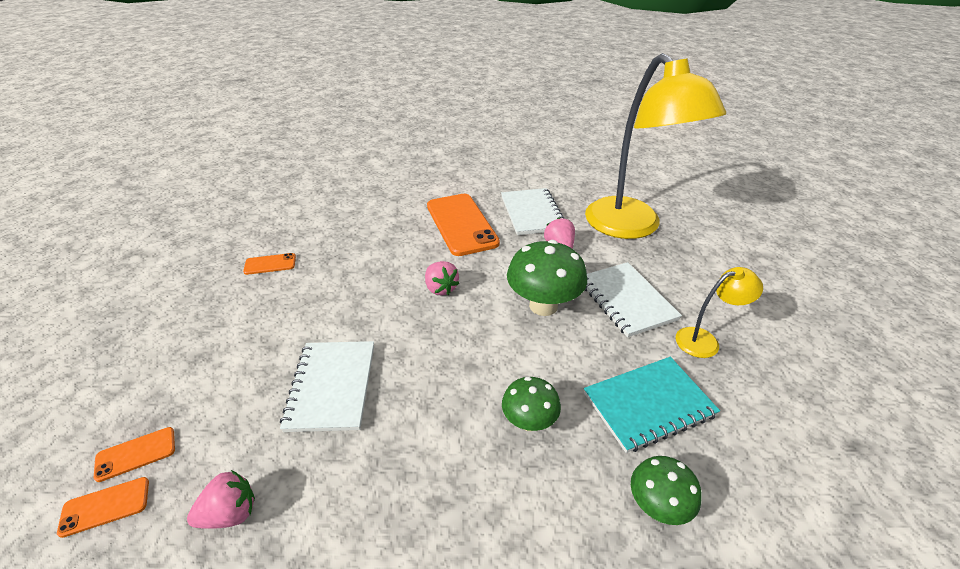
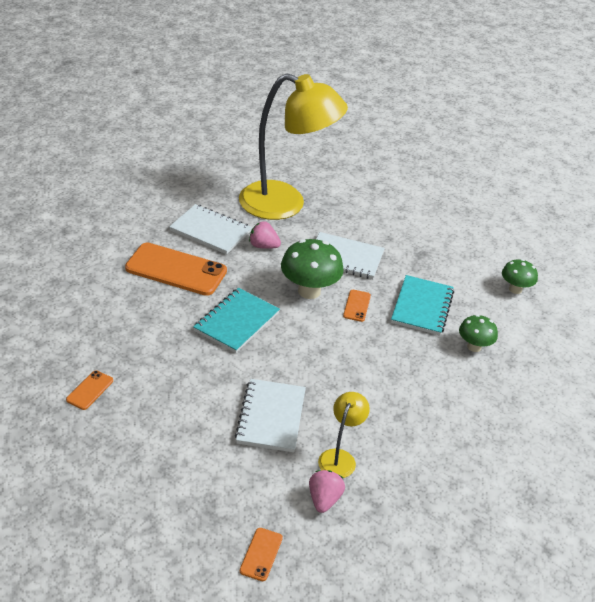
camera: 55 degrees left, 0 degrees up
orange phone [94,427,175,482] -> orange phone moved to [343,290,371,322]
white notebook [280,341,374,432] -> white notebook turned 60 degrees clockwise [235,379,306,452]
pink strawberry [425,261,459,296] -> turquoise notebook [193,288,280,353]
green mushroom [502,377,561,431] -> green mushroom moved to [502,259,538,294]
yellow lamp [676,267,763,358] -> yellow lamp moved to [318,392,370,478]

